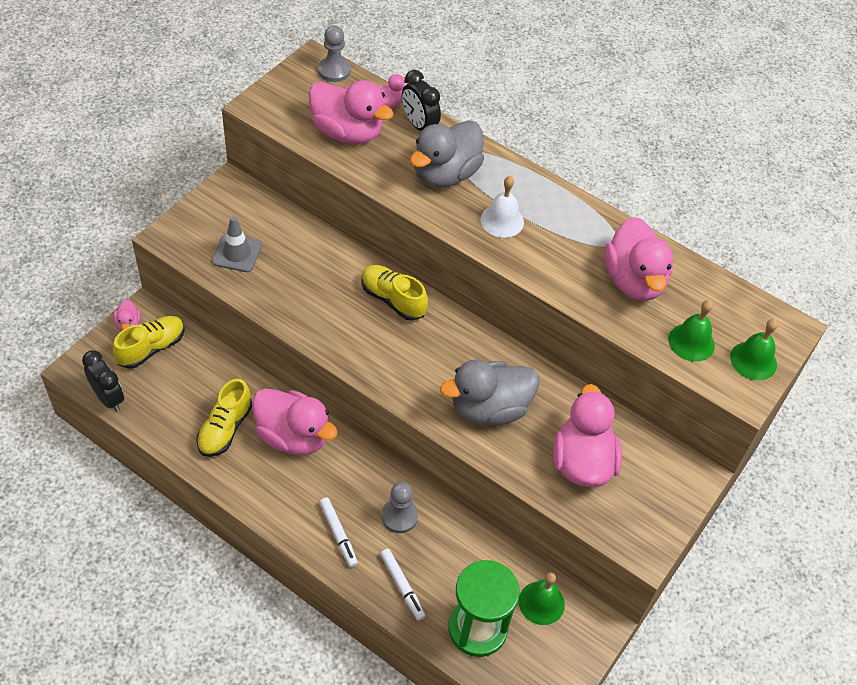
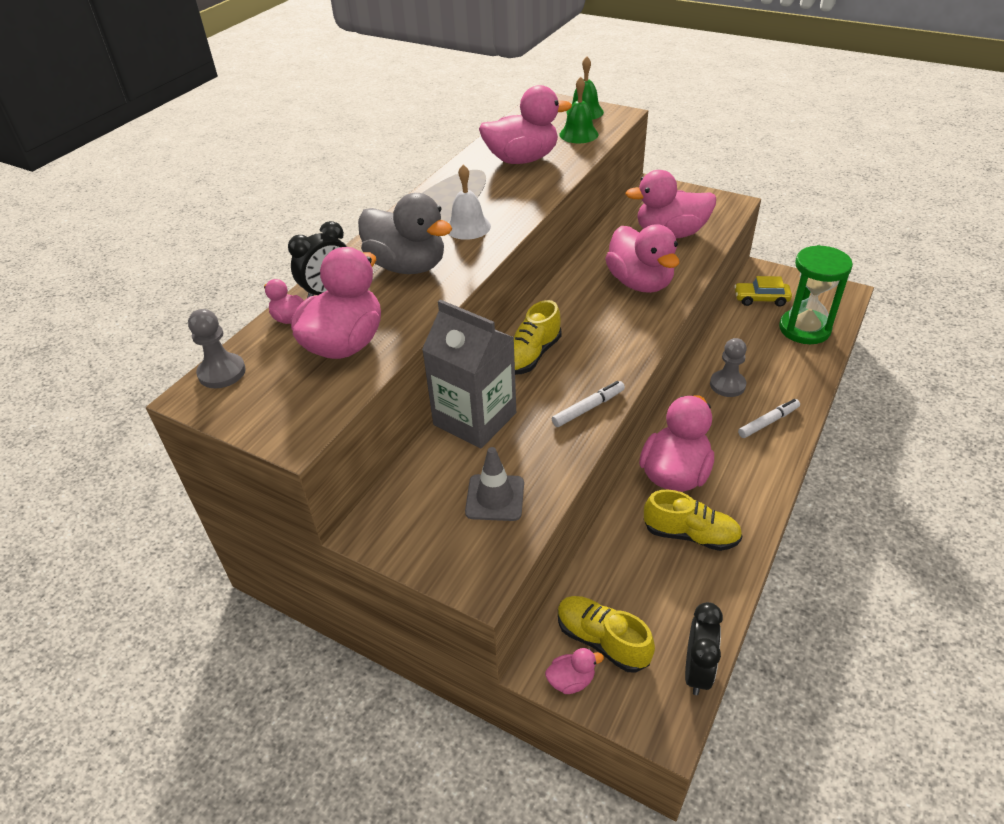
camera: 90 degrees left, 10 degrees down
black clock [82,350,124,412] -> black clock turned 150 degrees clockwise [685,602,723,695]
white marker [380,549,425,621] -> white marker moved to [552,381,625,427]
grey duck [440,359,539,425] -> pink duck [605,224,680,293]
green bell [519,573,565,625] -> yellow car [734,276,792,307]
none -> grey carton [422,300,516,448]

